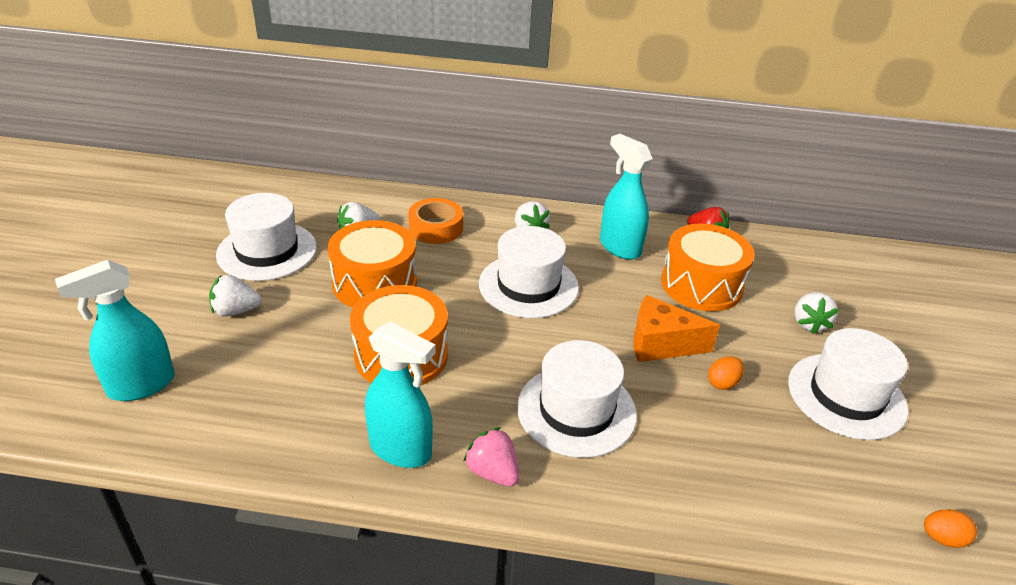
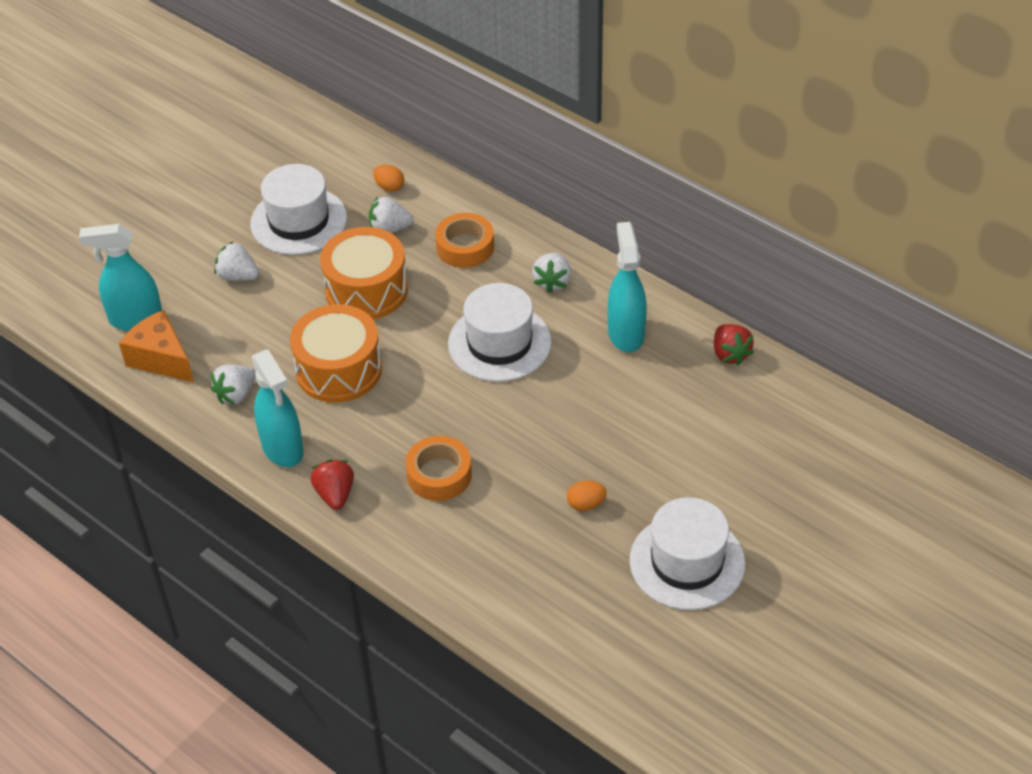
camera: 35 degrees right, 10 degrees up
pink strawberry [463,427,519,487] -> red strawberry [310,459,354,510]
white hat [517,340,637,458] -> orange tape [405,436,472,501]
orange cheese [633,295,720,362] -> orange cheese moved to [119,310,194,383]
orange drum [661,224,755,311] -> none
white strawberry [794,292,839,334] -> white strawberry moved to [210,364,256,405]
orange egg [924,509,977,548] -> orange egg moved to [373,165,404,192]

